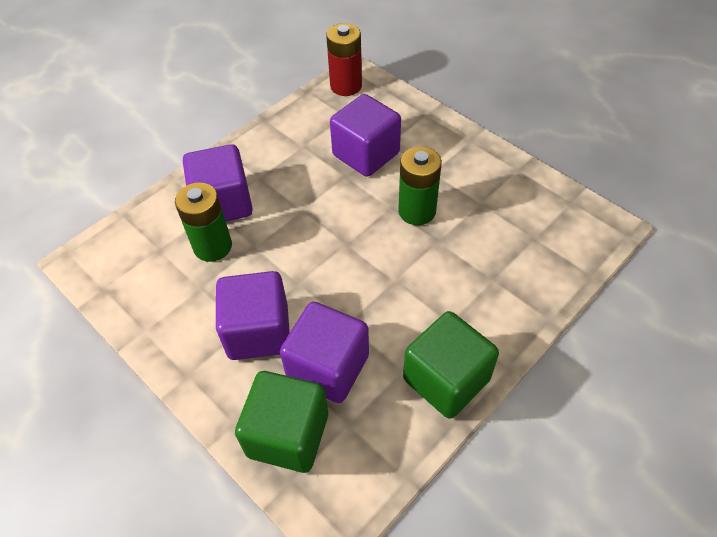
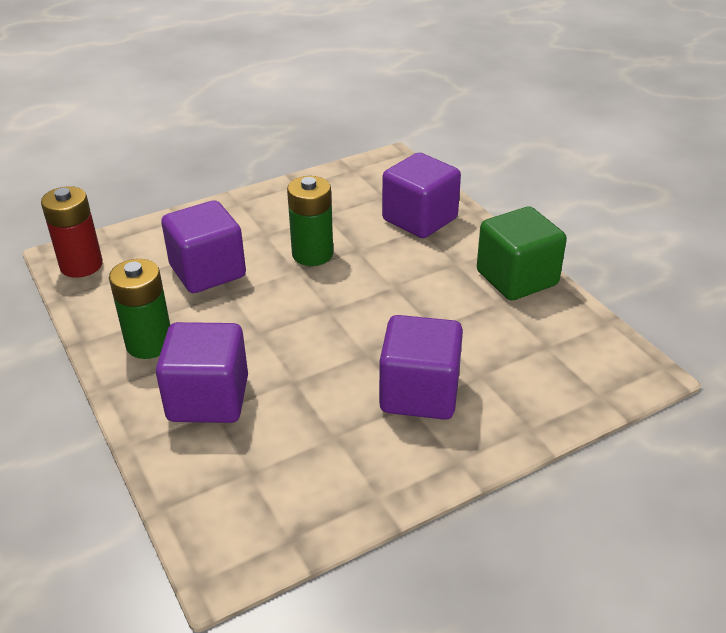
camera: 75 degrees left, 15 degrees down
green battery [175,182,232,262] -> green battery moved to [109,259,170,359]
green cube [235,371,328,473] -> none
purple cube [280,302,369,403] -> purple cube moved to [382,153,461,238]

